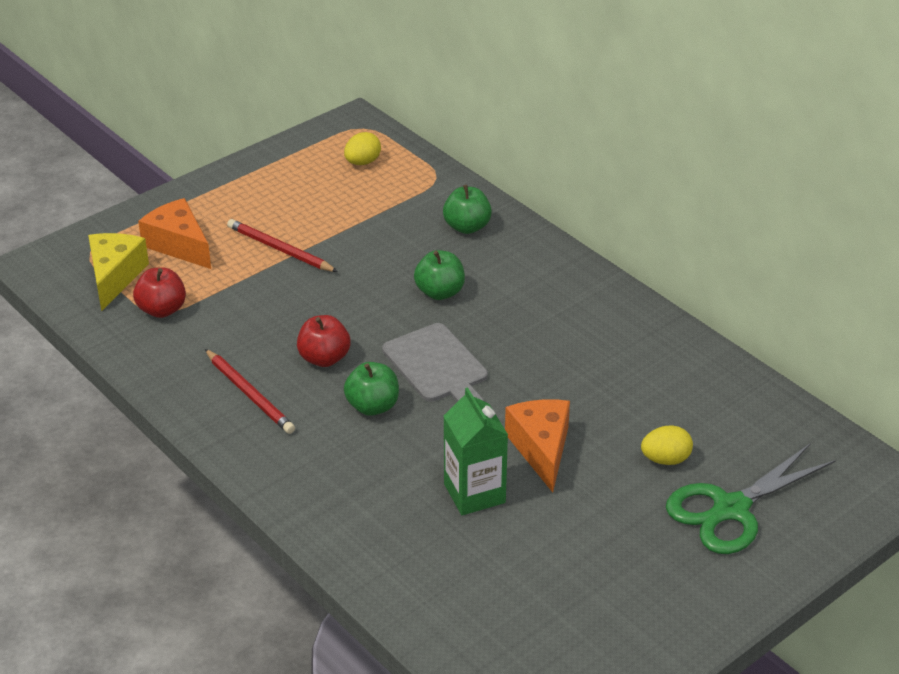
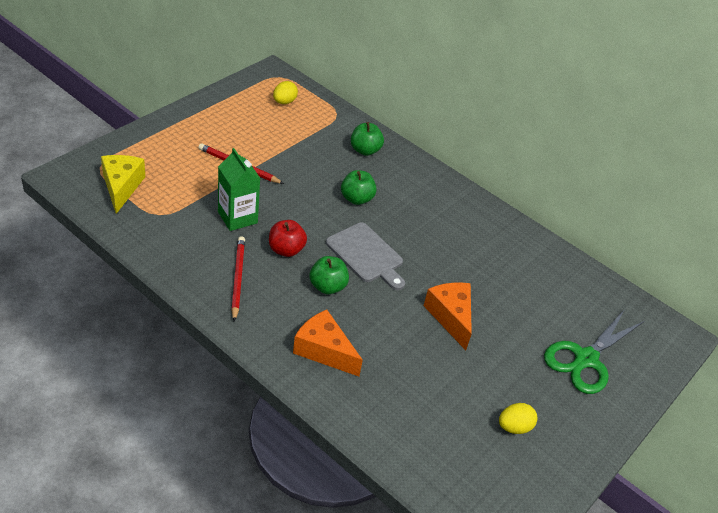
camera: 15 degrees left, 5 degrees up
red apple [133,267,186,318] -> none
orange cheese [138,198,211,269] -> orange cheese moved to [293,310,363,377]
red pencil [205,349,295,434] -> red pencil turned 135 degrees counterclockwise [231,236,245,322]
green carton [444,388,508,515] -> green carton moved to [218,148,261,231]
yellow egg [641,425,693,465] -> yellow egg moved to [499,403,537,434]

